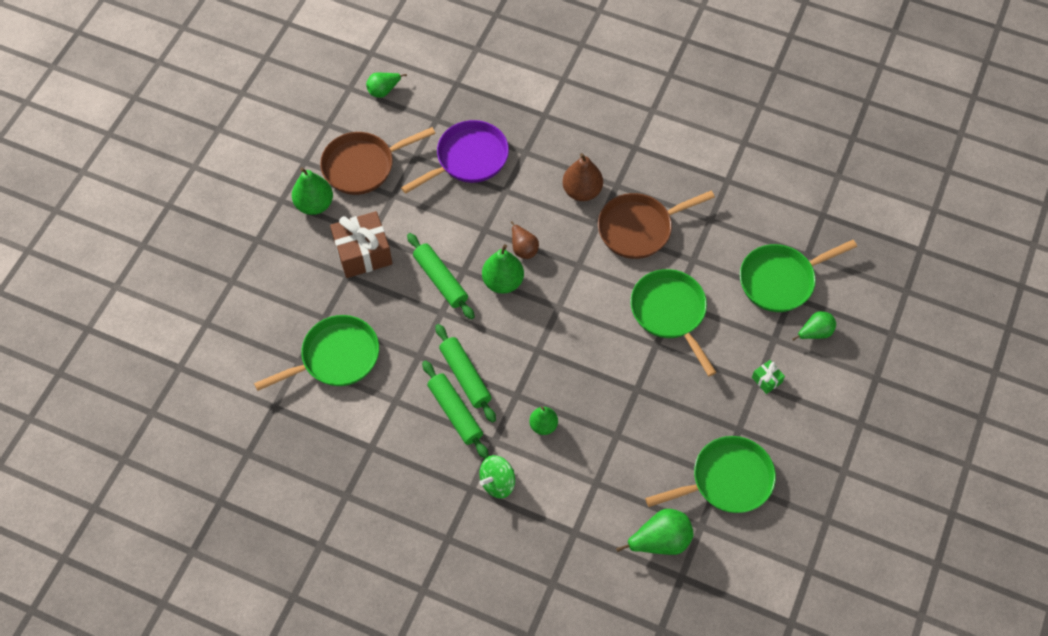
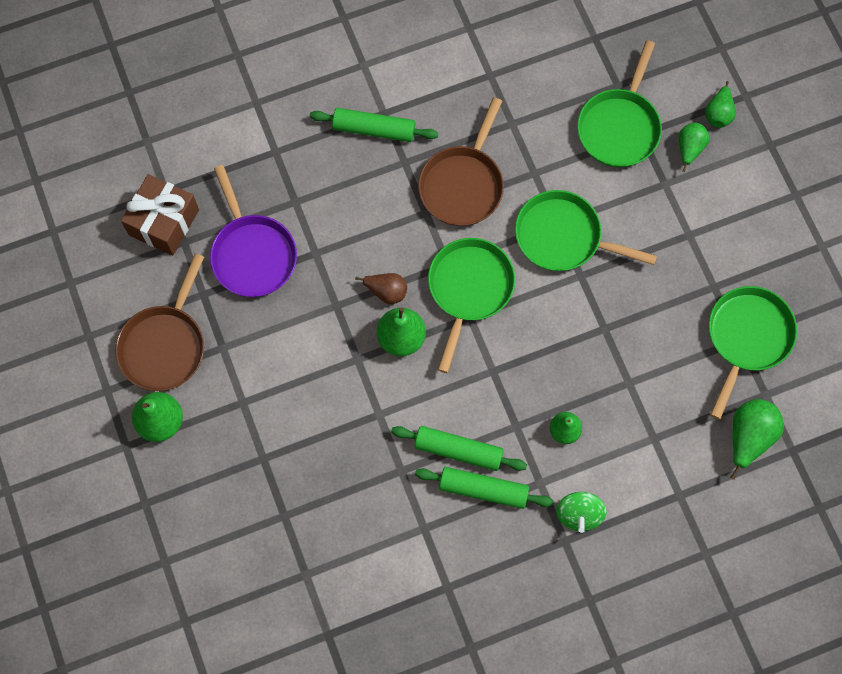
camera: 45 degrees left, 10 degrees up
green pan [254,315,379,391] -> green pan moved to [428,238,515,373]
brown gift [330,211,392,278] -> brown gift moved to [121,174,199,256]
green pear [366,73,407,98] -> green pear moved to [705,81,736,128]
purple pan [401,120,509,194] -> purple pan turned 150 degrees clockwise [210,165,297,297]
green rolling pin [407,233,475,320] -> green rolling pin moved to [310,108,438,142]
brown pear [562,153,603,201] -> none
green gift [752,360,785,394] -> none

